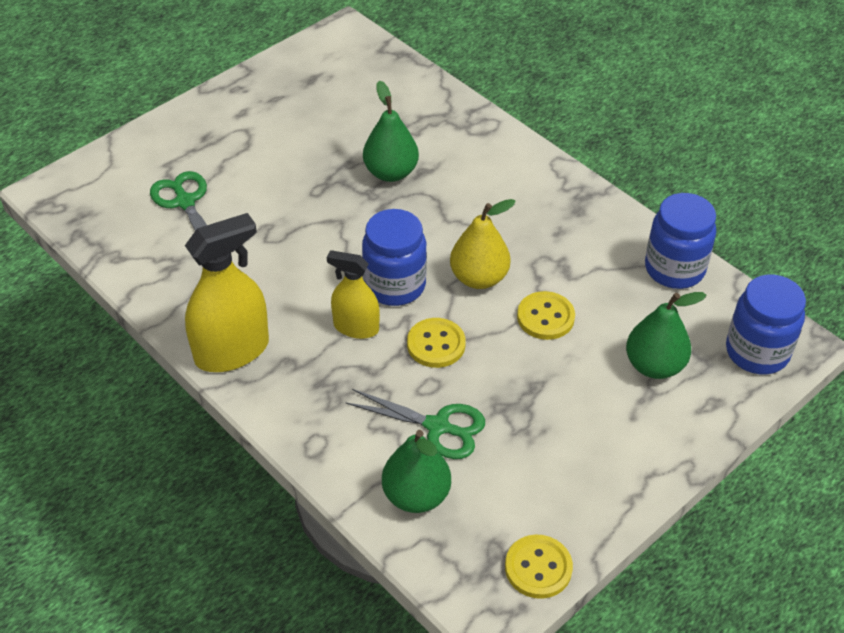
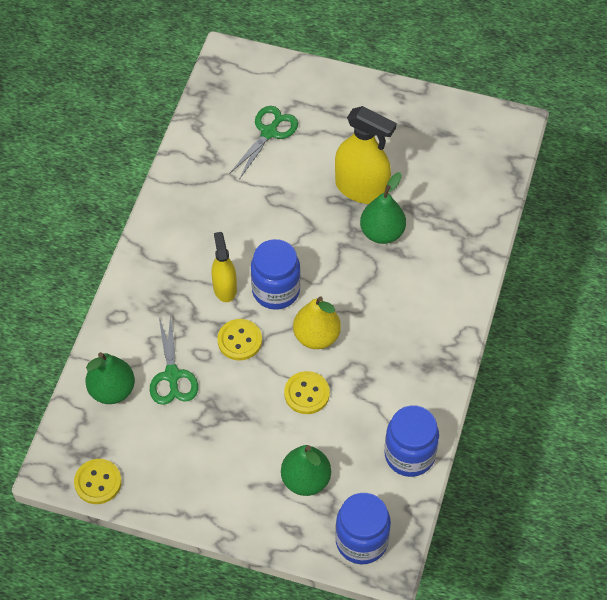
camera: 60 degrees right, 10 degrees up
yellow spray bottle [185,213,269,372] -> yellow spray bottle moved to [335,106,396,204]

